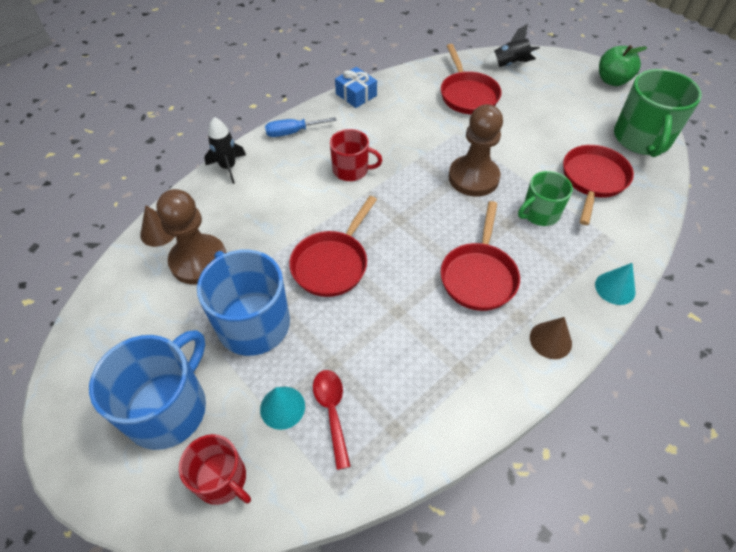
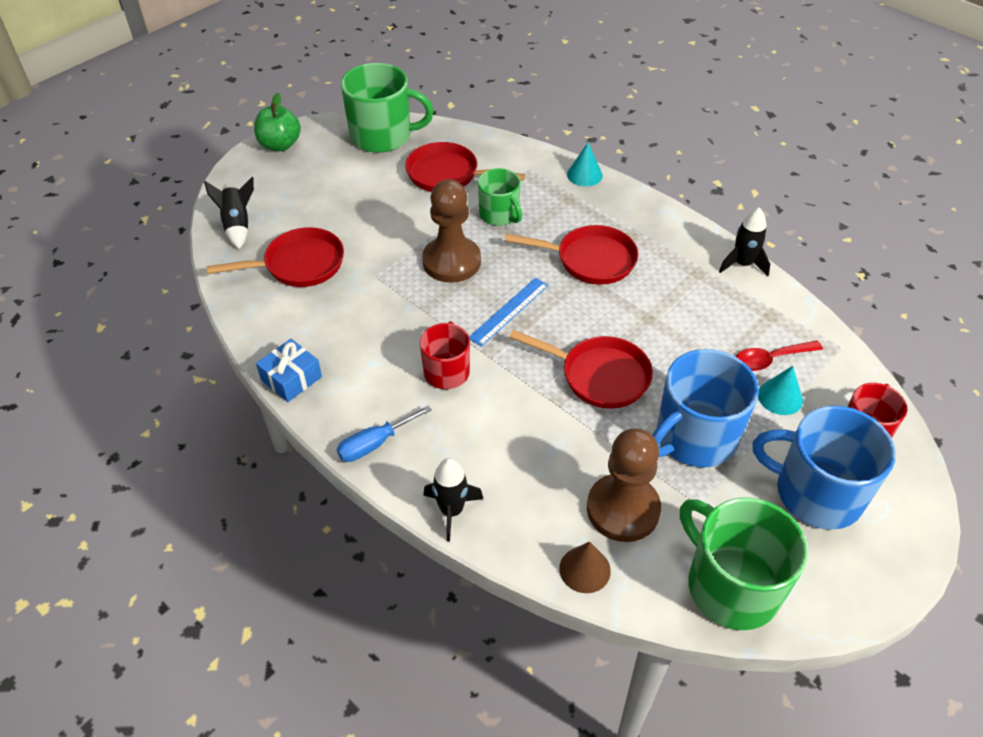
camera: 95 degrees left, 5 degrees down
blue screwdriver [265,117,336,137] -> blue screwdriver turned 75 degrees clockwise [337,405,432,462]
brown cone [530,317,572,359] -> none
none -> blue ruler [469,278,549,347]
none -> green mug [680,497,808,630]
none -> black rocket [719,208,770,276]

